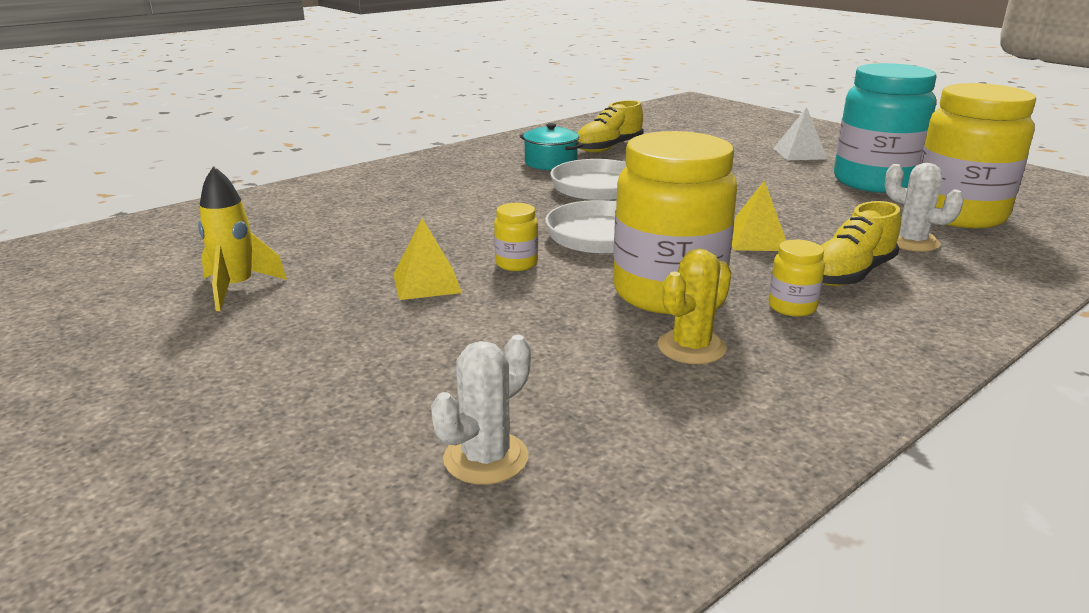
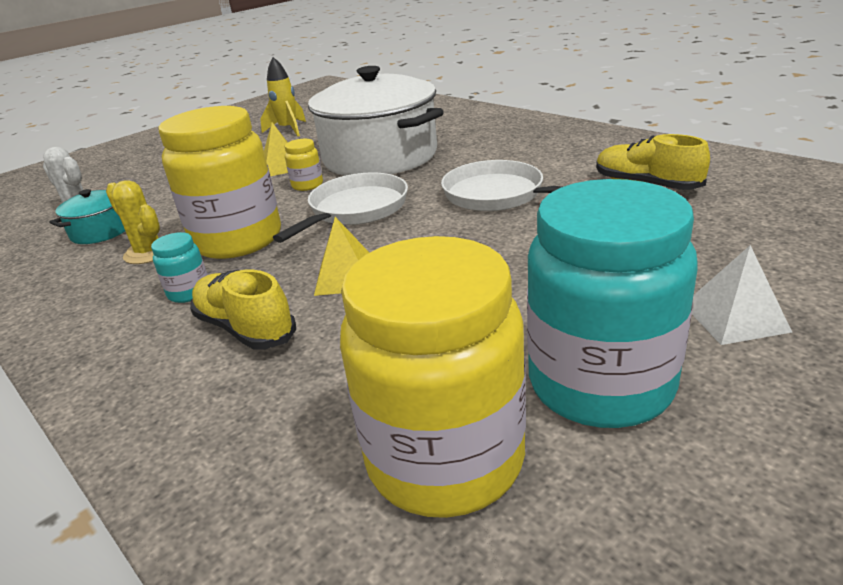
camera: 90 degrees right, 5 degrees up
turquoise pot [520,123,584,170] -> turquoise pot moved to [49,189,125,244]
yellow jar [768,239,825,317] -> turquoise jar [151,232,207,303]
white cactus [885,163,964,252] -> none
none -> white pot [308,66,444,176]

